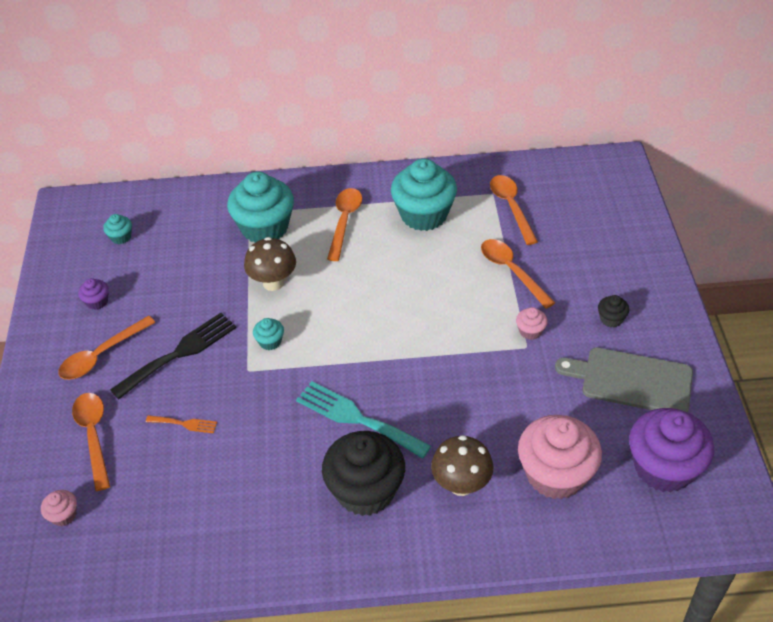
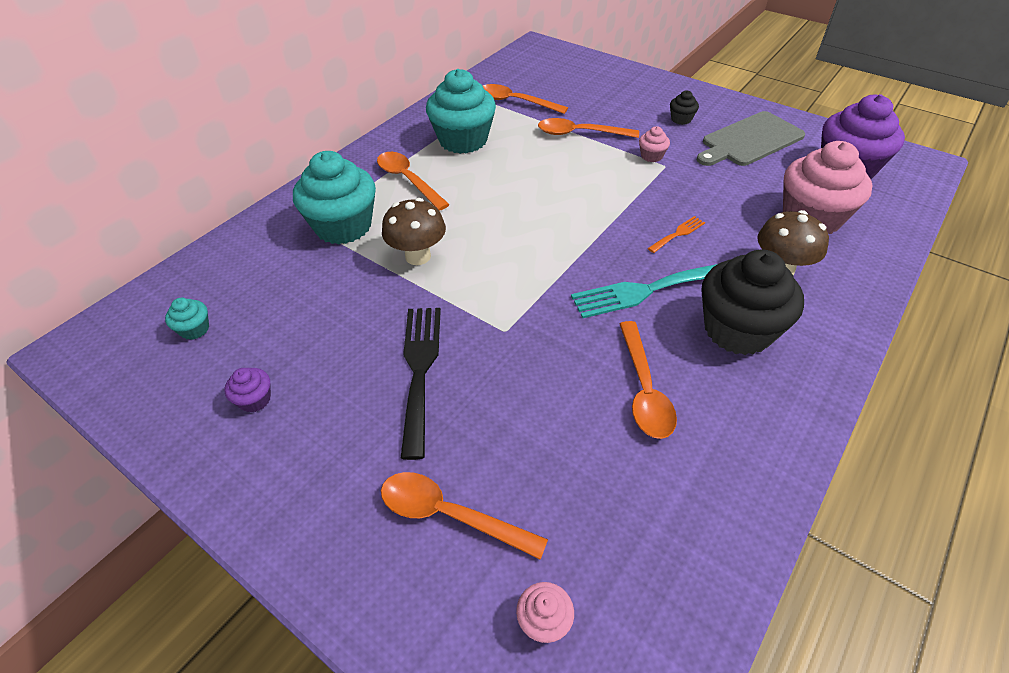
camera: 50 degrees left, 0 degrees up
orange spoon [58,316,156,380] -> orange spoon moved to [620,321,677,439]
orange fork [146,415,217,433] -> orange fork moved to [648,216,705,253]
turquoise cupcake [253,318,284,350] -> none

